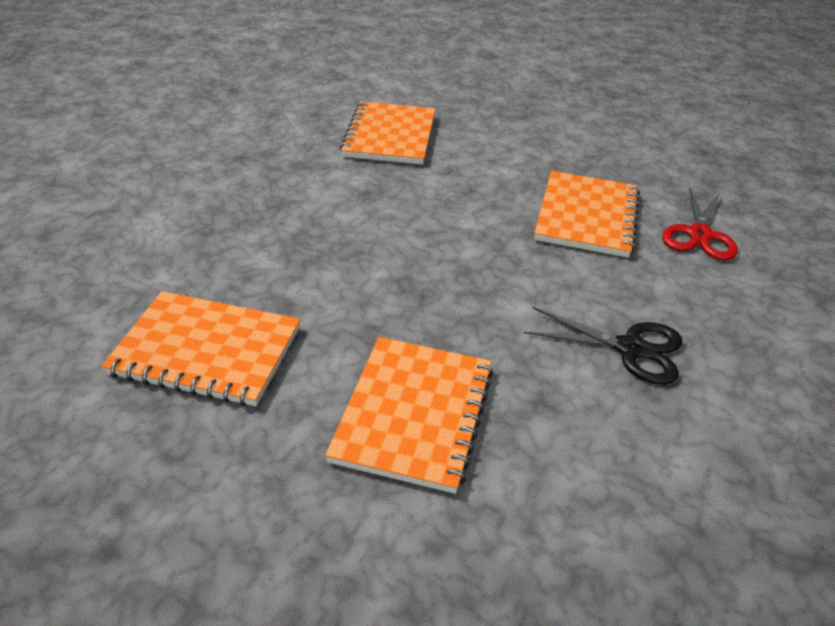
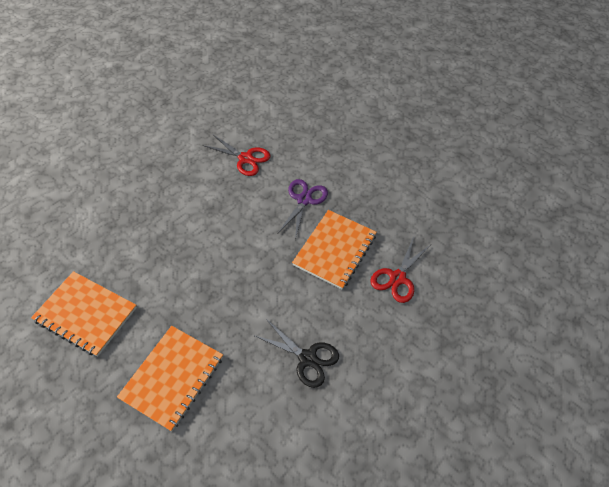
camera: 15 degrees right, 15 degrees up
orange notebook [340,101,435,165] -> red scissors [203,135,270,176]
none -> purple scissors [277,179,328,240]

